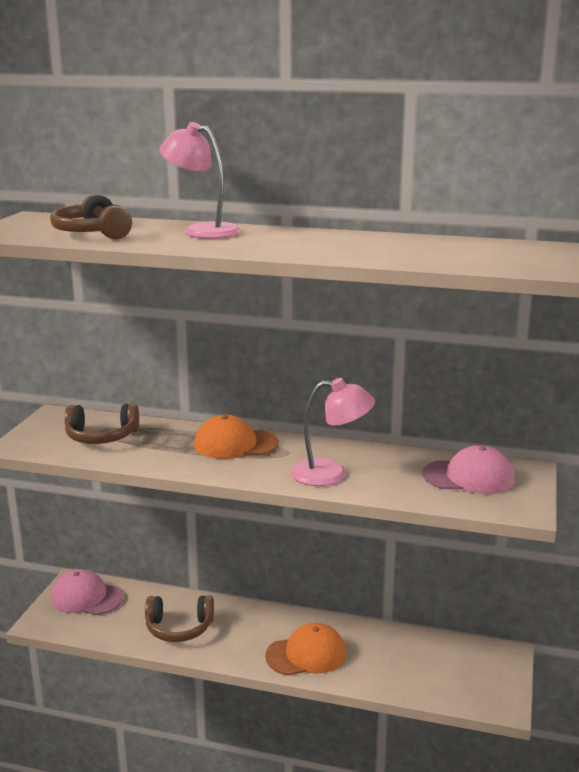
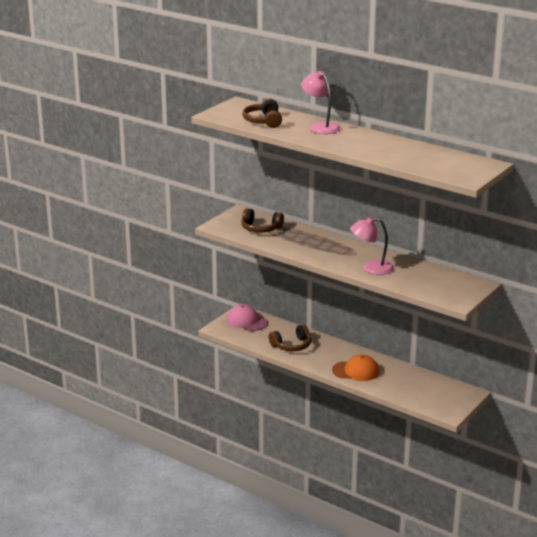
camera: 20 degrees right, 5 degrees up
brown headphones [145,595,214,642] -> brown headphones turned 45 degrees counterclockwise [269,324,311,351]
orange cap [194,414,279,459] -> none
pink lamp [291,378,375,486] -> pink lamp turned 150 degrees clockwise [350,217,394,275]
pink cap [423,445,515,494] -> none

